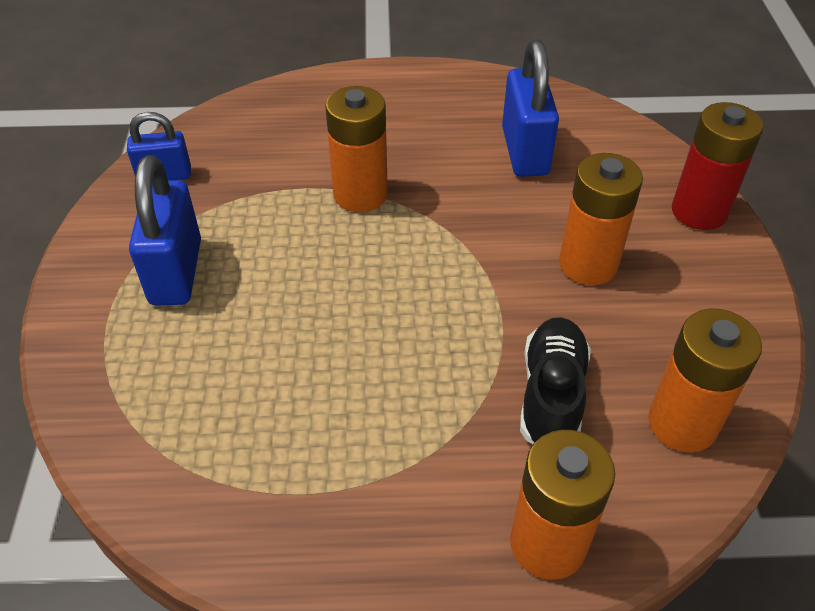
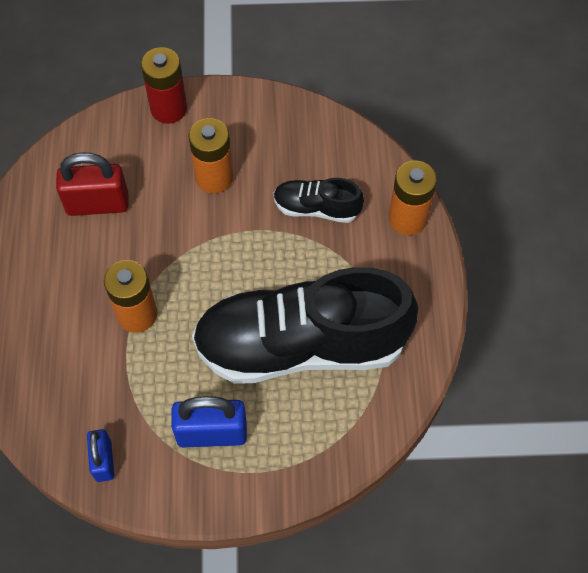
camera: 90 degrees left, 15 degrees up
blue padlock [502,40,559,177] -> red padlock [56,152,128,216]
orange battery [648,308,762,453] -> none
none -> black shoe [192,267,418,384]

